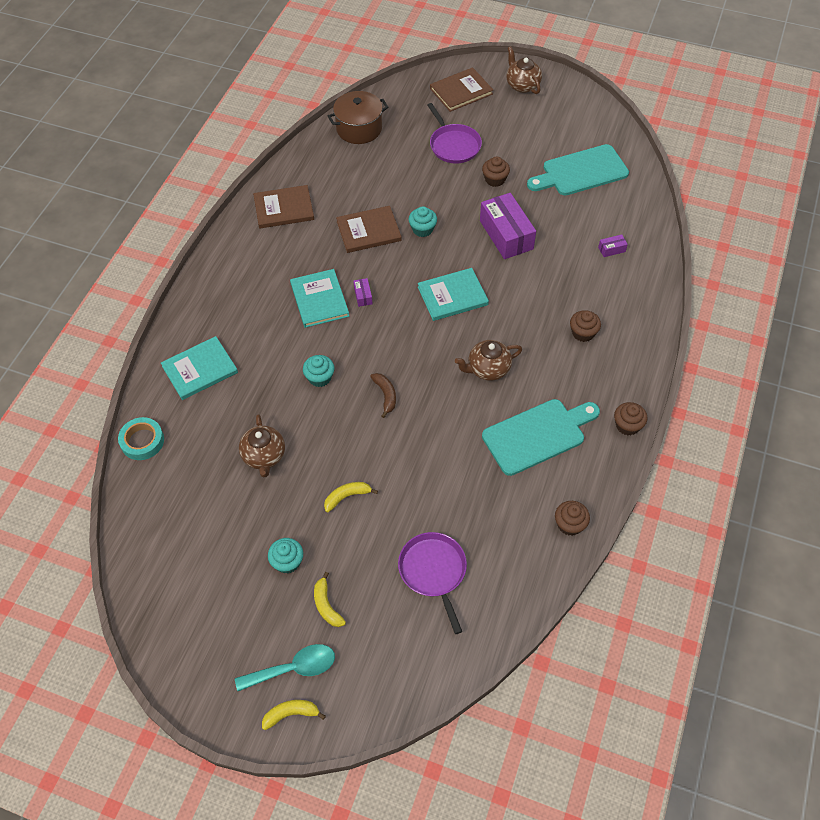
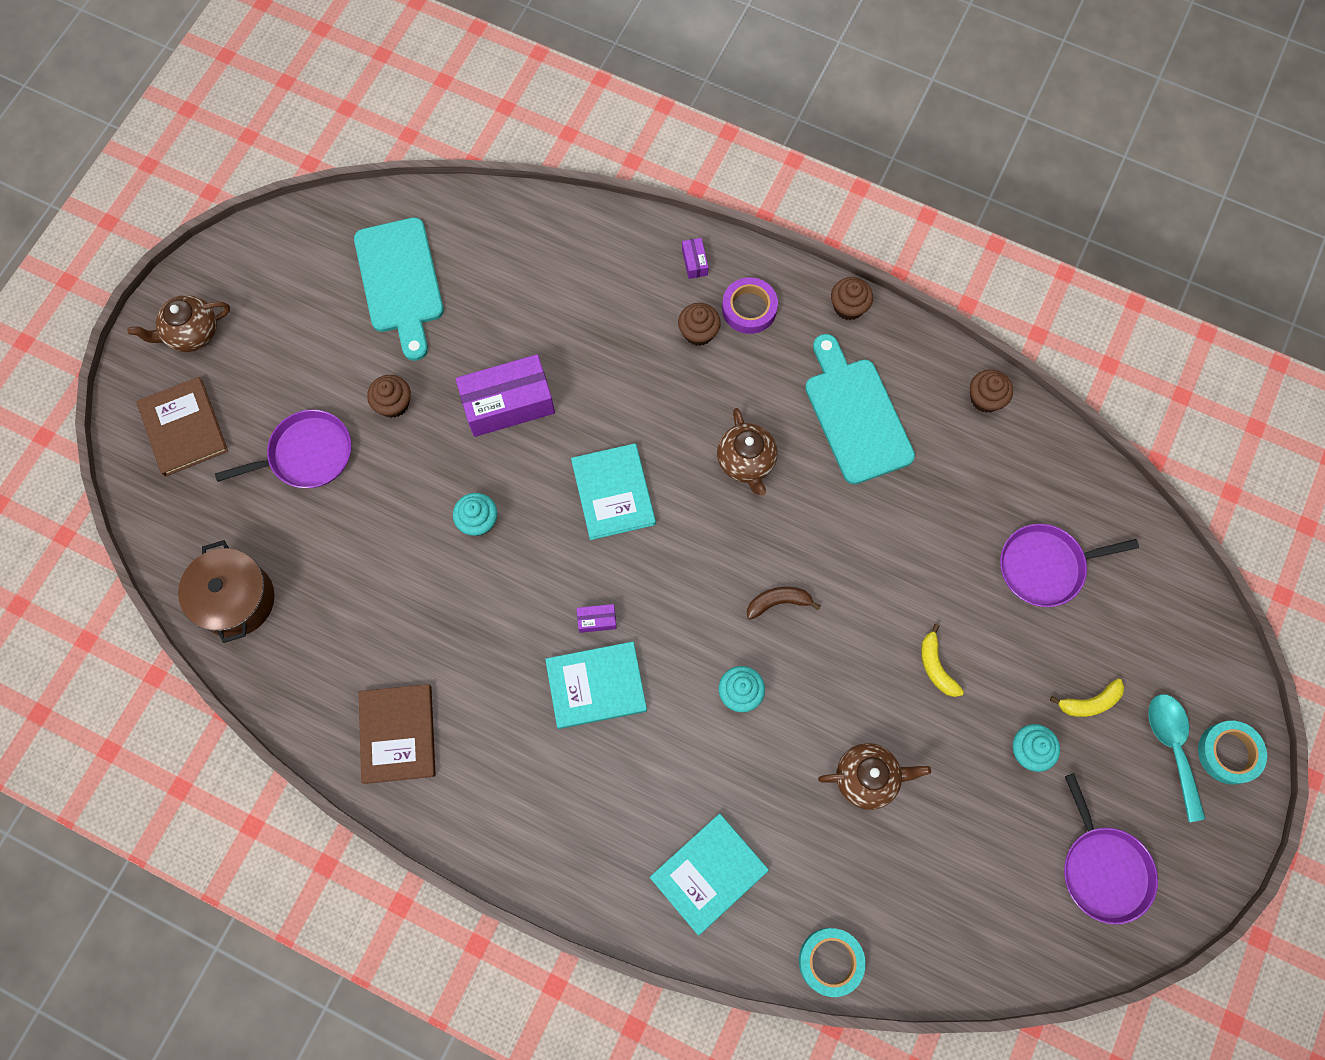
camera: 85 degrees left, 15 degrees up
turquoise book [161,336,238,400] -> turquoise book turned 75 degrees clockwise [650,813,769,935]
yellow banana [262,700,326,730] -> turquoise tape [1198,721,1267,784]
brown book [336,206,402,253] -> none
purple box [598,234,628,257] -> purple box moved to [682,238,708,279]
none -> purple tape [722,277,778,334]
none -> purple pan [1064,773,1158,924]

